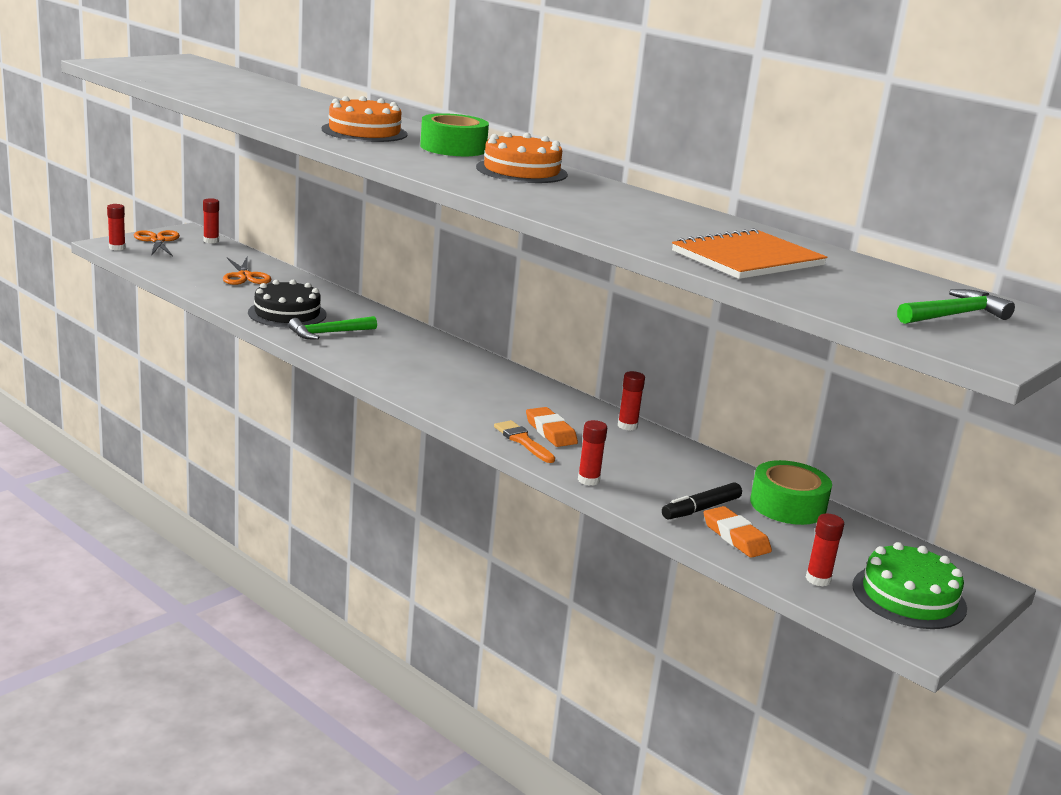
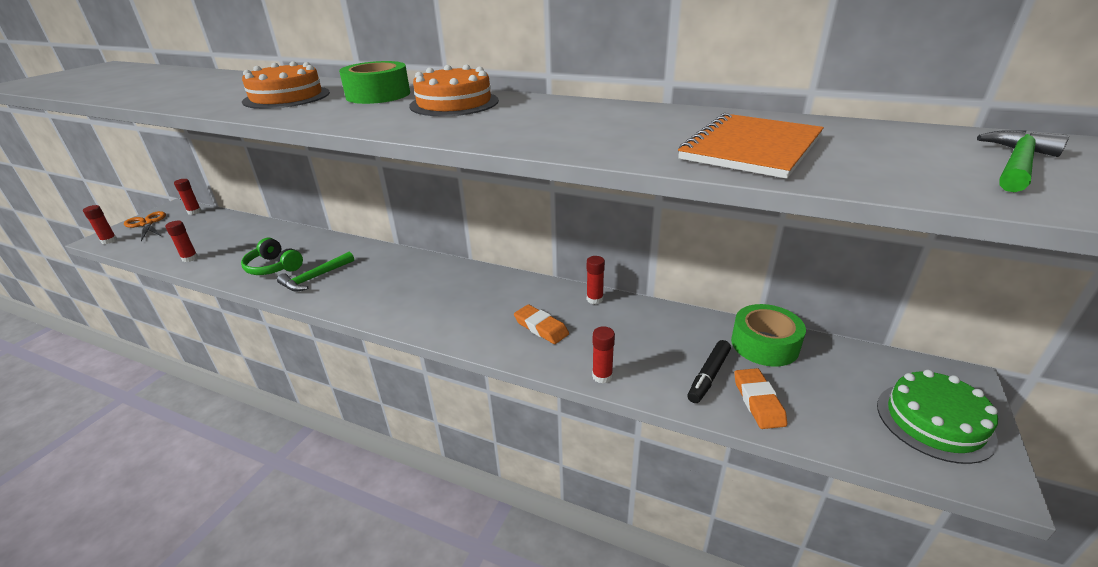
camera: 15 degrees left, 10 degrees up
orange scissors [223,257,272,285] -> none
black cake [248,280,327,328] -> green headphones [241,238,303,275]
orange brush [494,420,555,463] -> none
orange eraser [704,506,772,558] -> orange eraser turned 45 degrees clockwise [734,368,787,429]
red glue stick [806,514,844,586] -> red glue stick moved to [165,221,198,262]

